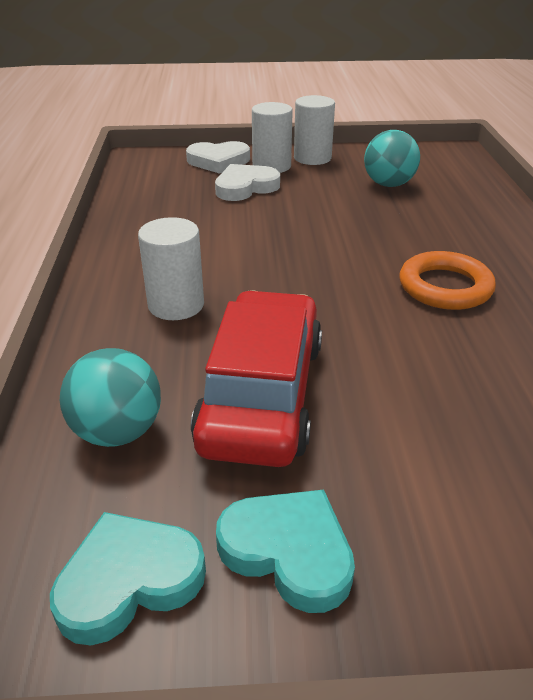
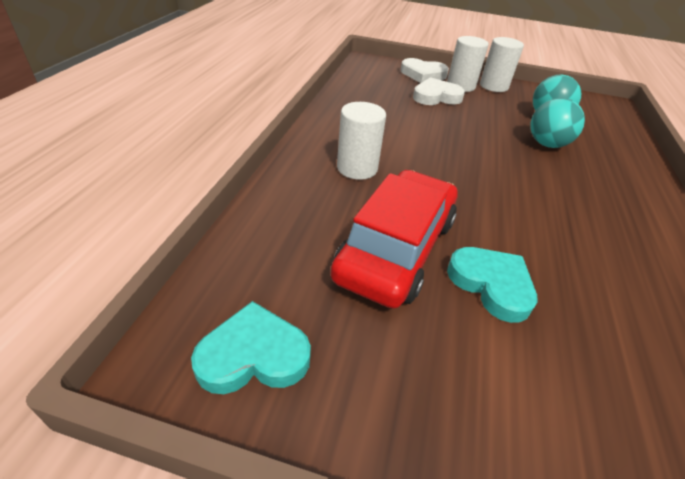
camera: 15 degrees right, 5 degrees up
turquoise ball [60,348,161,447] -> turquoise ball moved to [530,98,585,148]
turquoise heart [216,489,355,613] -> turquoise heart moved to [447,247,538,323]
orange ring [399,251,496,310] -> none

